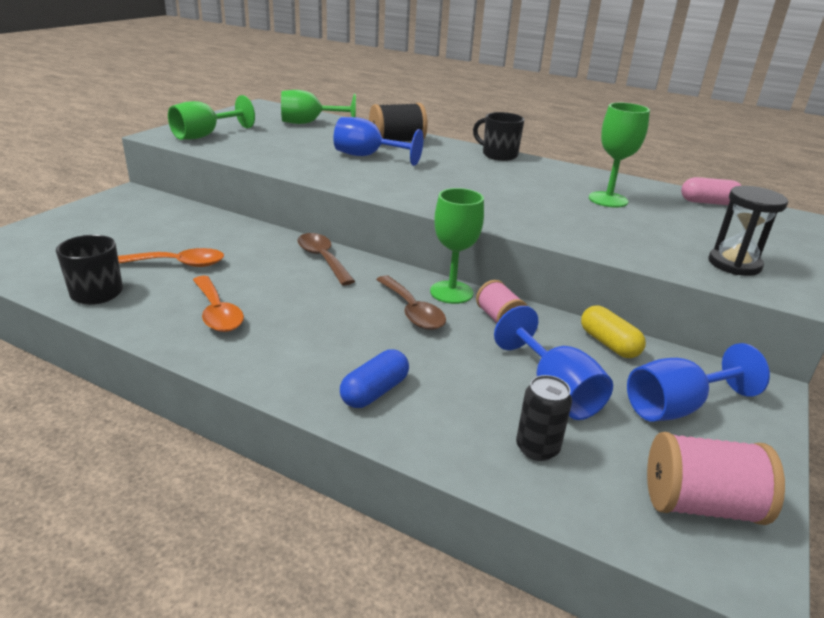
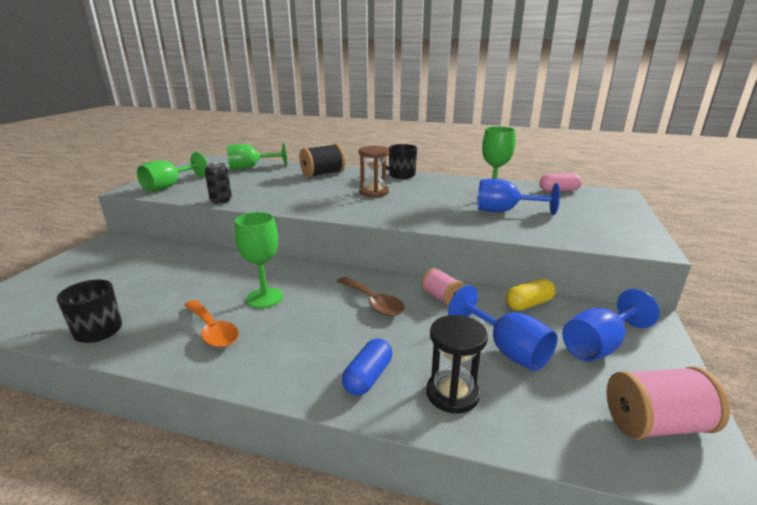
camera: 10 degrees left, 5 degrees down
orange spoon [118,248,224,267] -> none
brown spoon [298,233,355,285] -> none
blue goblet [333,117,423,166] -> blue goblet moved to [478,179,560,215]
green goblet [430,188,484,304] -> green goblet moved to [235,212,284,308]
black can [516,375,572,461] -> black can moved to [205,162,232,204]
yellow capsule [581,306,646,358] -> yellow capsule turned 75 degrees counterclockwise [505,279,556,311]
black hourglass [708,186,788,276] -> black hourglass moved to [426,315,488,414]
none -> brown hourglass [359,146,389,198]

